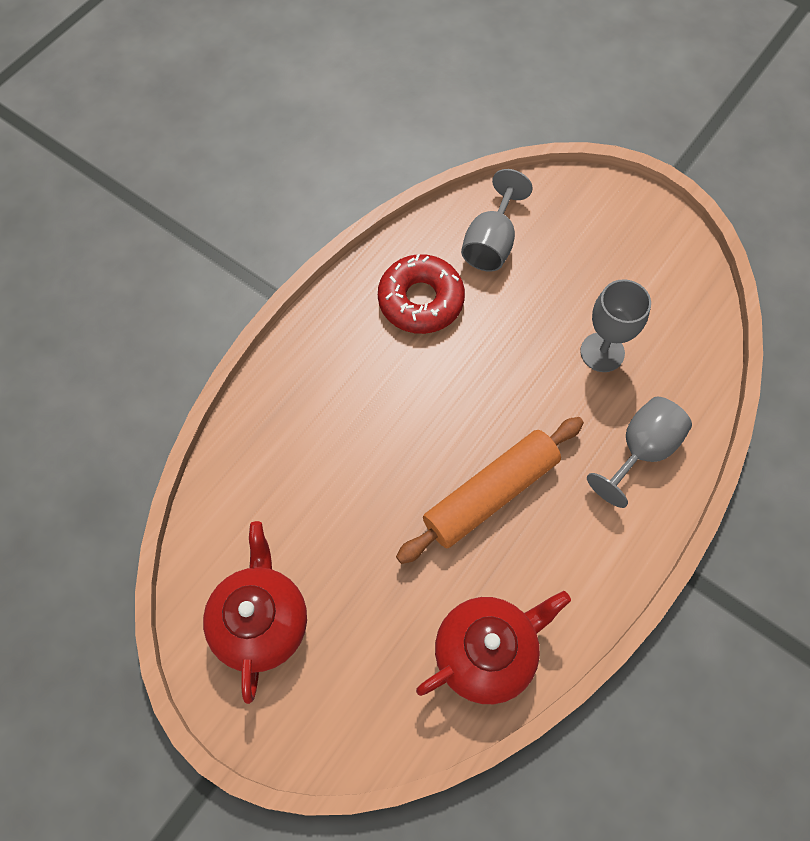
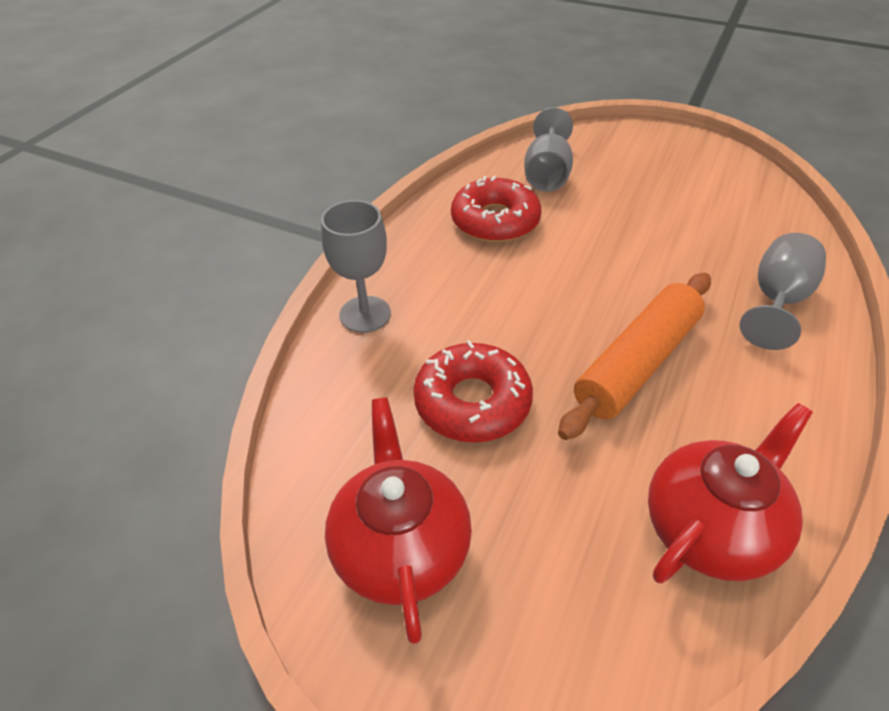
camera: 10 degrees left, 20 degrees down
grey goblet [580,279,651,372] -> grey goblet moved to [321,200,391,333]
none -> red donut [413,340,533,443]

